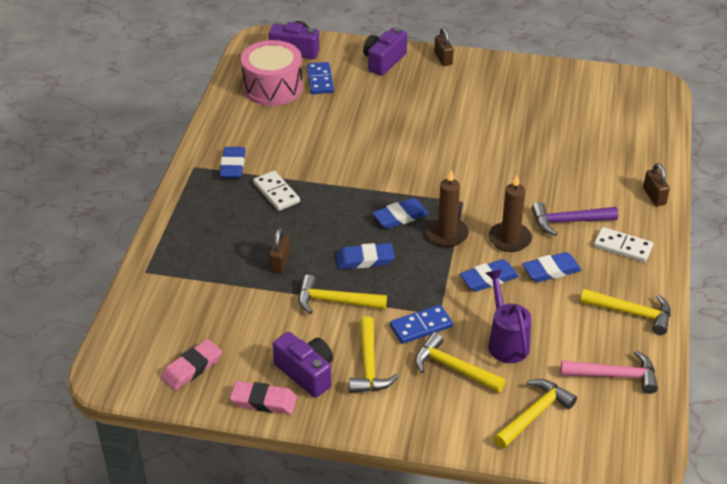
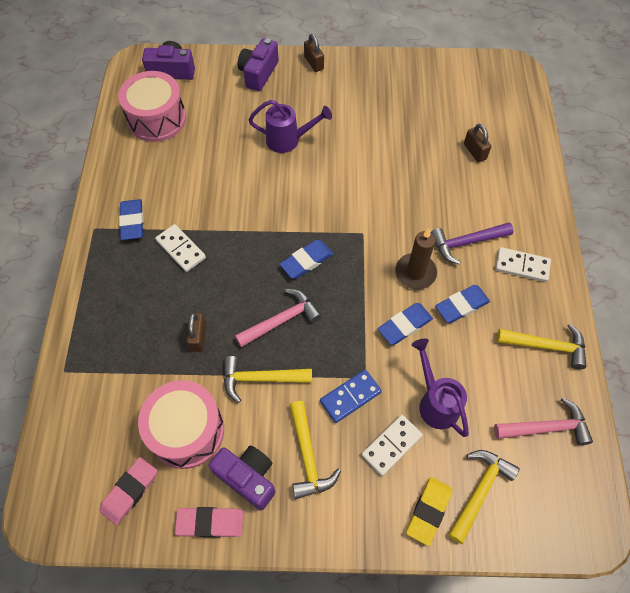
camera: 10 degrees left, 20 degrees up
blue domino [307,62,334,94] -> none
blue eraser [336,243,395,269] -> pink hammer [235,289,321,347]
yellow hammer [415,332,506,393] -> white domino [361,415,423,476]
brown candle [426,170,469,247] -> none
brown padlock [643,163,670,206] -> brown padlock moved to [464,124,491,162]
none -> pink drum [138,380,224,469]
none -> purple watering can [249,100,332,153]
none -> yellow eraser [406,477,452,546]

